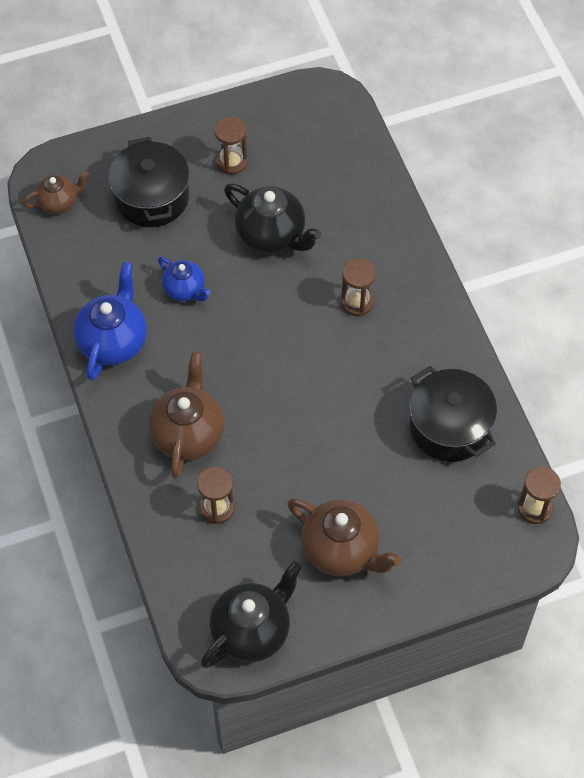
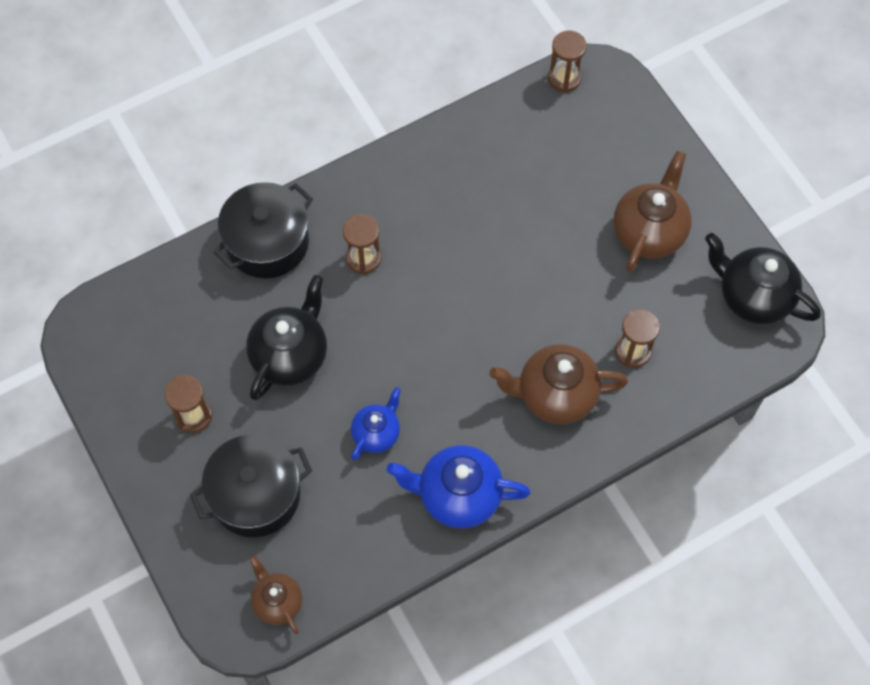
camera: 100 degrees left, 5 degrees up
black pot [410,366,497,462] -> black pot moved to [213,182,313,279]

